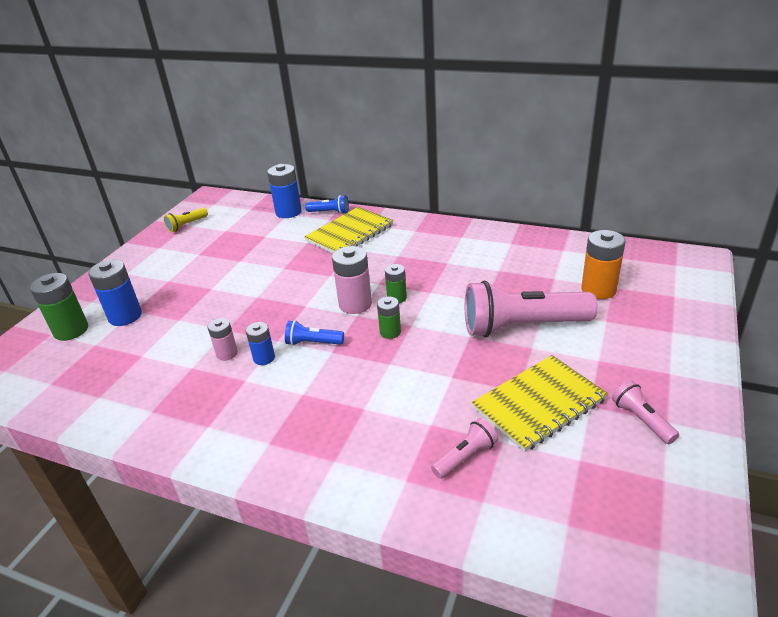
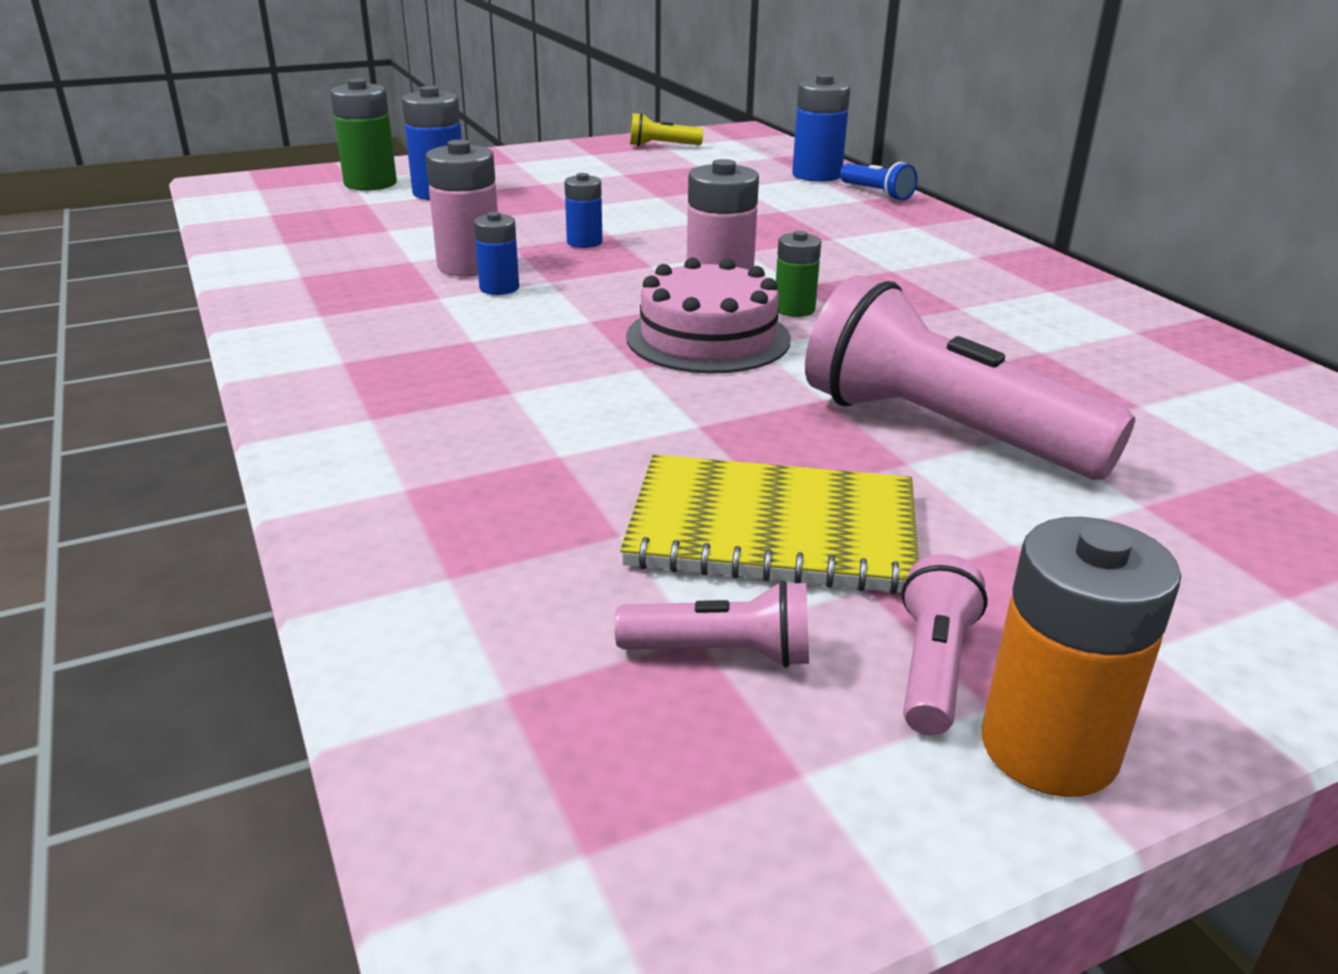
camera: 40 degrees right, 5 degrees down
pink battery [208,318,238,361] -> pink battery [426,140,498,276], size x1.69
blue flashlight [285,320,344,346] -> none
yellow notebook [304,207,394,253] -> none
green battery [377,297,401,339] -> pink cake [626,258,791,374]
pink flashlight [431,418,498,479] -> pink flashlight moved to [614,580,809,668]
orange battery [581,230,625,299] -> orange battery moved to [982,517,1181,797]
none -> blue battery [564,173,603,248]

